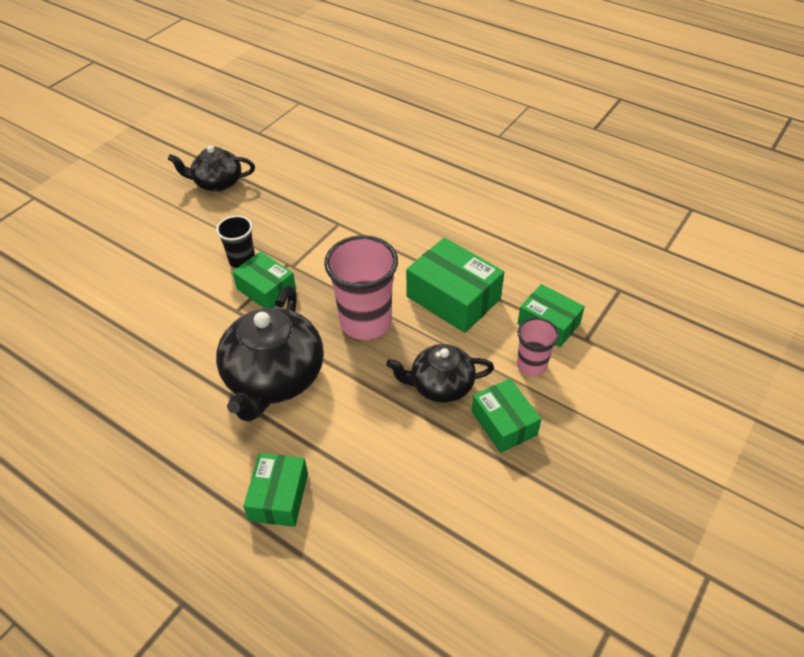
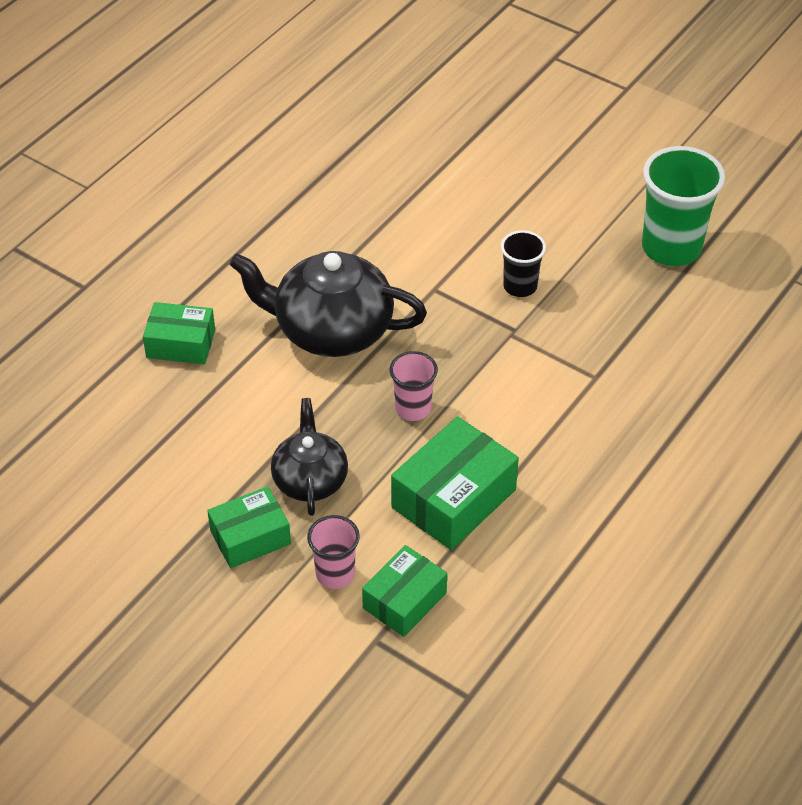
camera: 90 degrees right, 0 degrees up
black teapot [168,146,255,192] -> green cup [642,146,725,266]
green box [232,251,296,308] -> none
pink cup [324,235,398,340] -> pink cup [390,351,438,421], size x0.55

